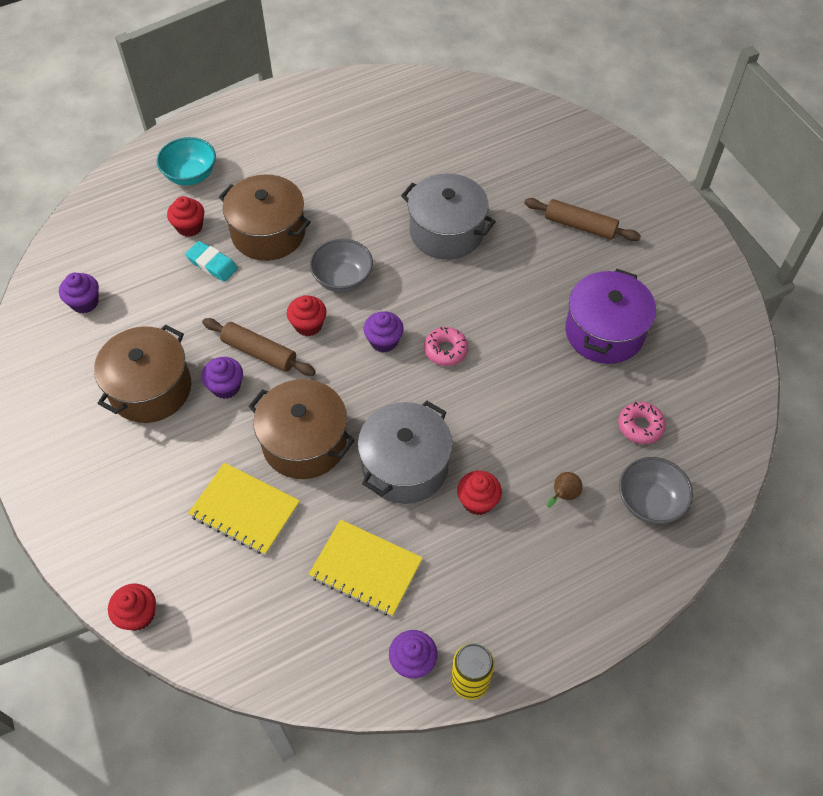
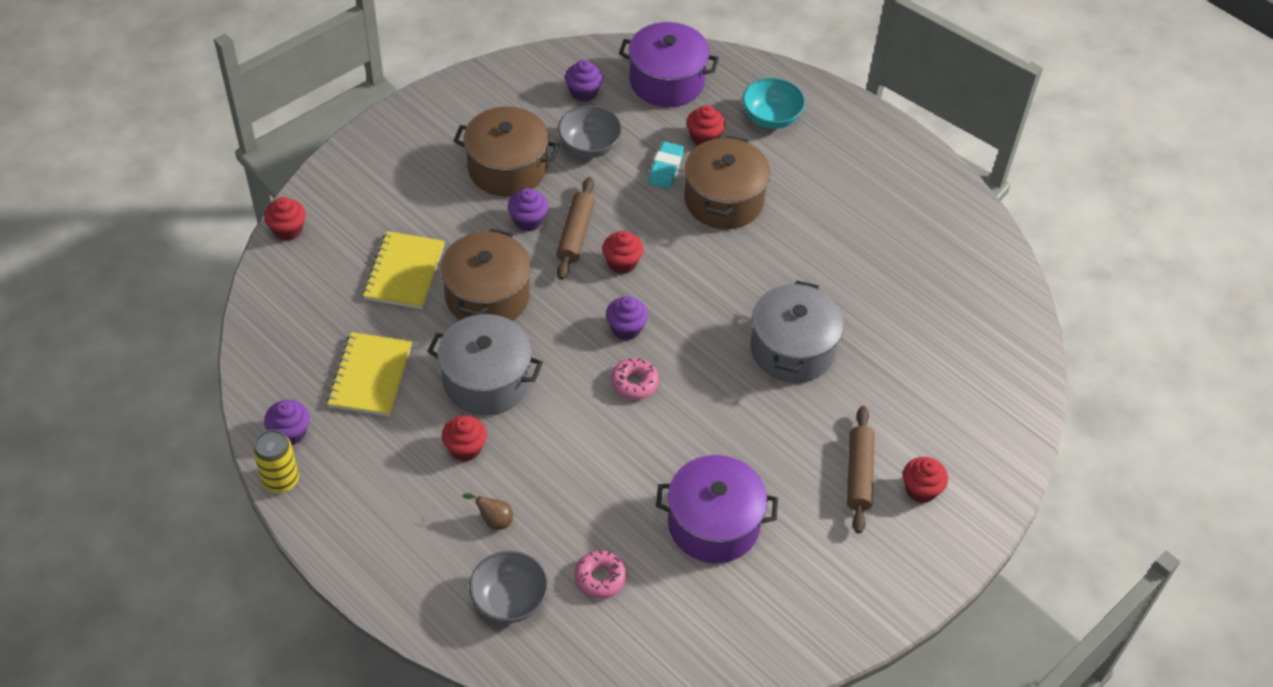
camera: 70 degrees right, 5 degrees down
grey bowl [310,239,373,293] -> grey bowl moved to [558,105,622,158]
none -> purple pot [619,22,719,107]
none -> red cupcake [903,457,948,503]

